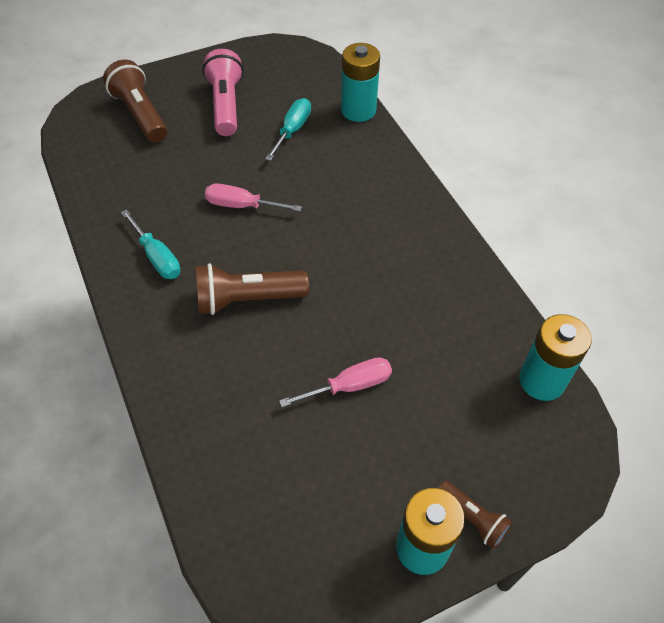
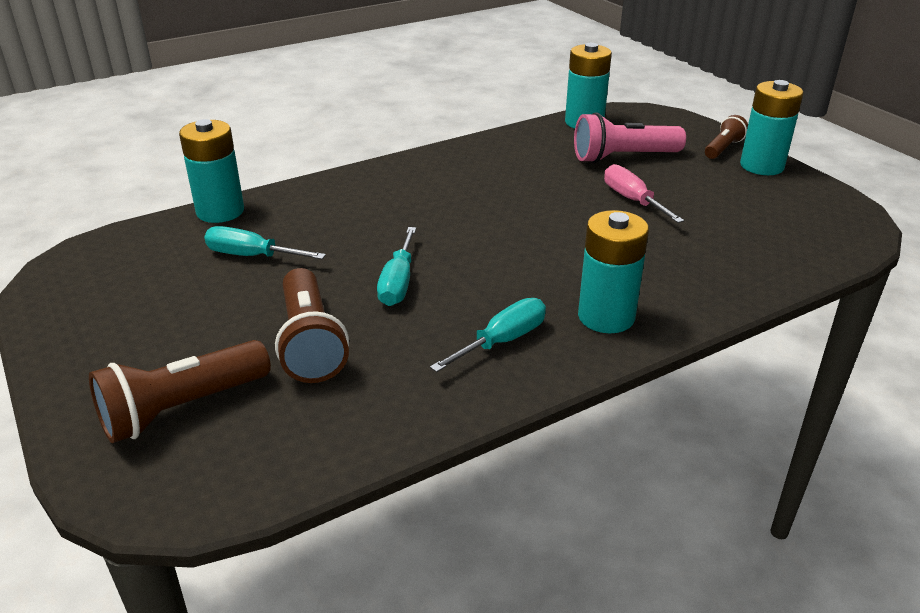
camera: 95 degrees left, 20 degrees down
brown flashlight [196,263,309,315] -> brown flashlight moved to [275,268,349,383]
pink flashlight [202,49,243,136] -> pink flashlight moved to [574,112,686,163]
pink screwdriver [205,183,302,211] -> turquoise screwdriver [377,227,416,306]
none -> turquoise battery [578,210,649,333]

